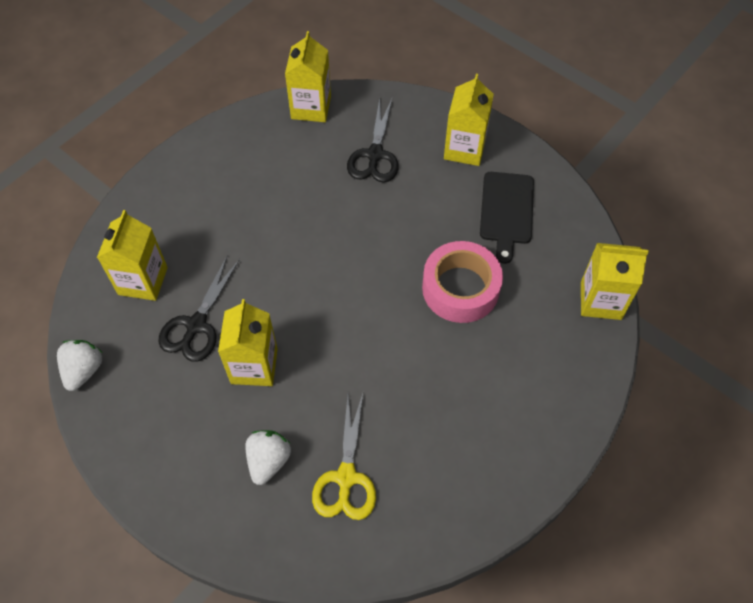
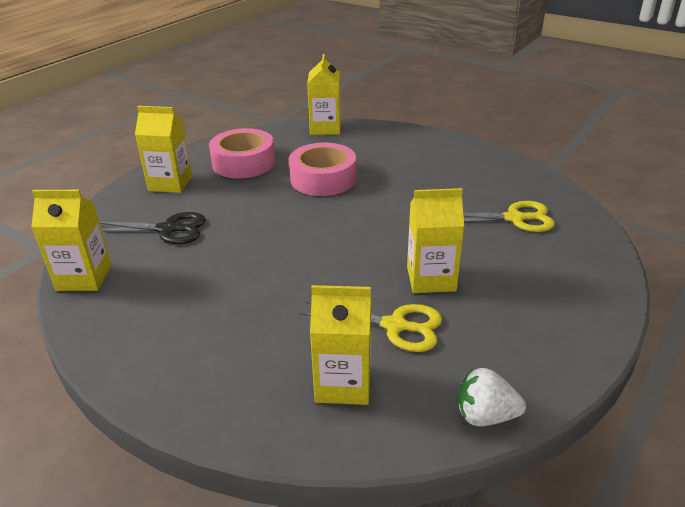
camera: 95 degrees left, 25 degrees down
black scissors [158,256,240,361] -> yellow scissors [300,301,442,352]
white strawberry [245,430,291,485] -> none
black cutting board [480,172,534,264] -> pink tape [209,128,275,178]

